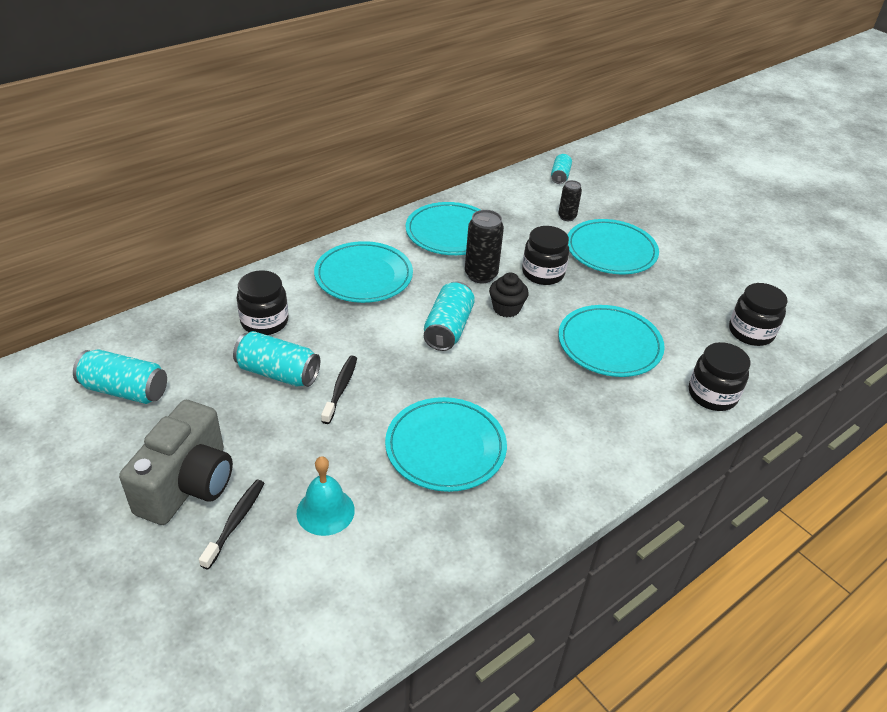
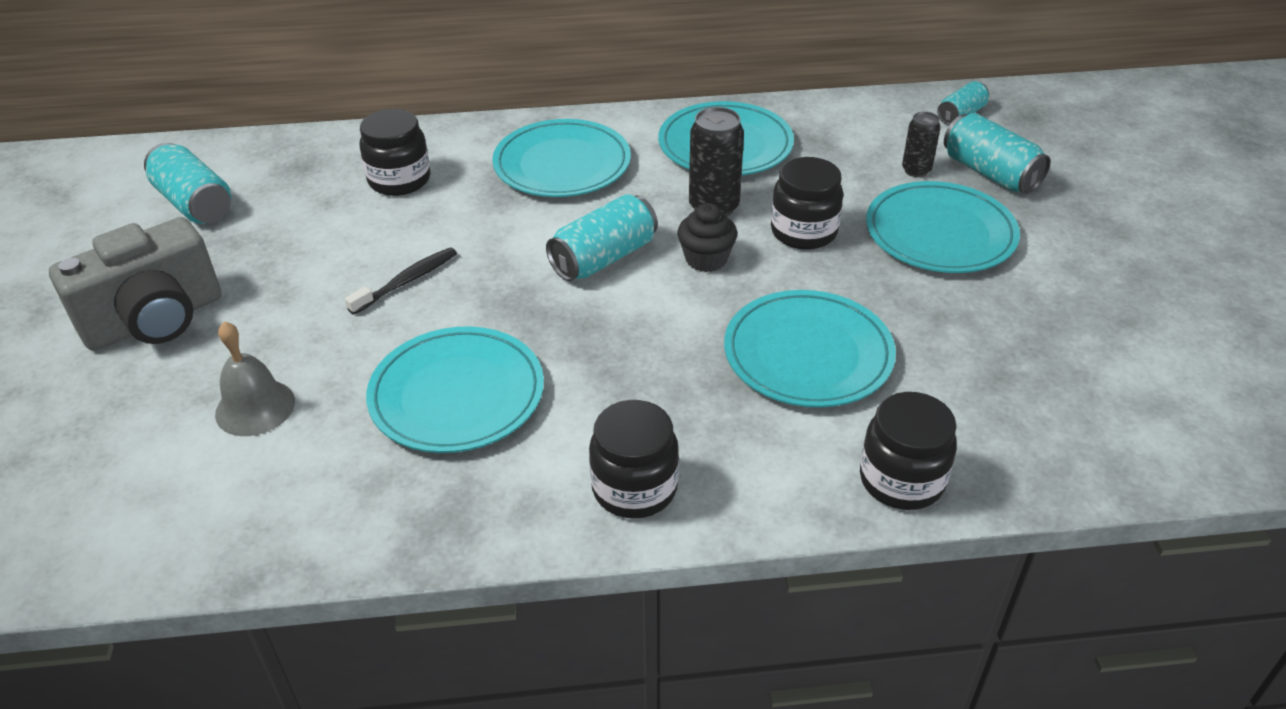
camera: 35 degrees right, 0 degrees up
black toothbrush [199,480,264,570] -> none
turquoise can [233,331,320,387] -> turquoise can moved to [944,113,1051,194]
turquoise bell [297,456,355,536] -> grey bell [215,322,295,436]
black jar [729,283,787,346] -> black jar moved to [589,400,679,519]

